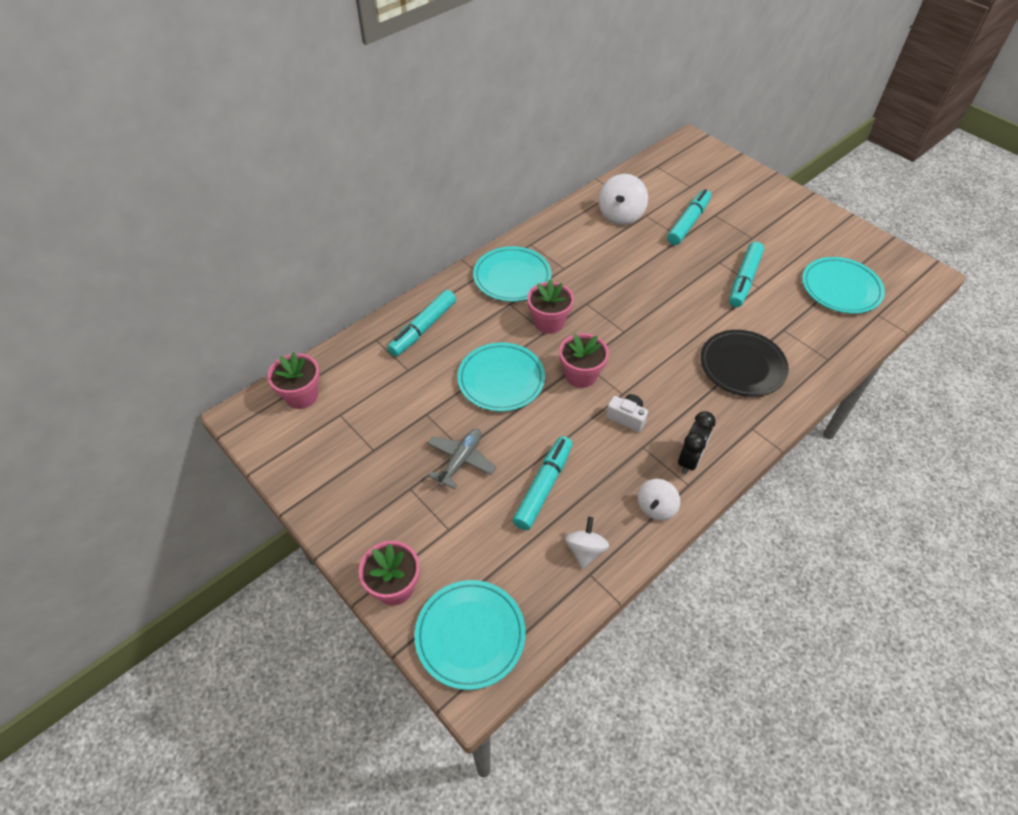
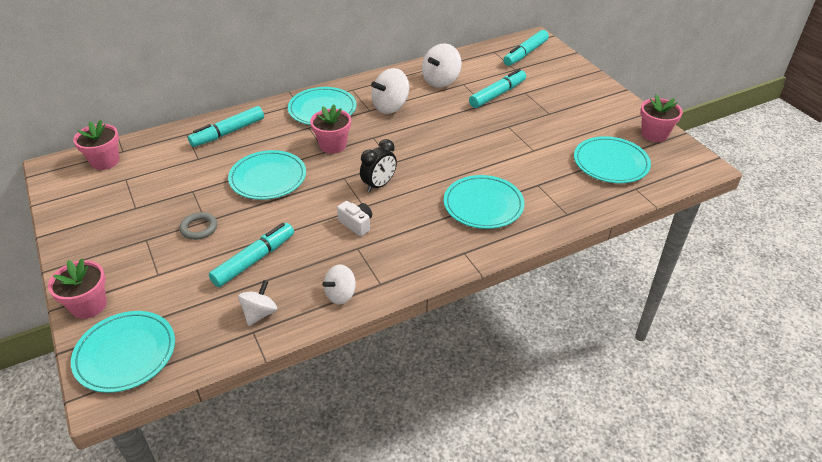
camera: 15 degrees right, 10 degrees down
grey plane [427,429,496,489] -> grey ring [179,212,217,240]
pink flower pot [559,333,609,388] -> pink flower pot moved to [640,94,683,142]
black clock [678,411,716,474] -> black clock moved to [360,139,397,192]
black plate [700,330,789,397] -> turquoise plate [444,175,525,229]
turquoise marker [729,242,764,308] -> turquoise marker moved to [503,30,549,66]
none -> white spinning top [371,68,409,114]

